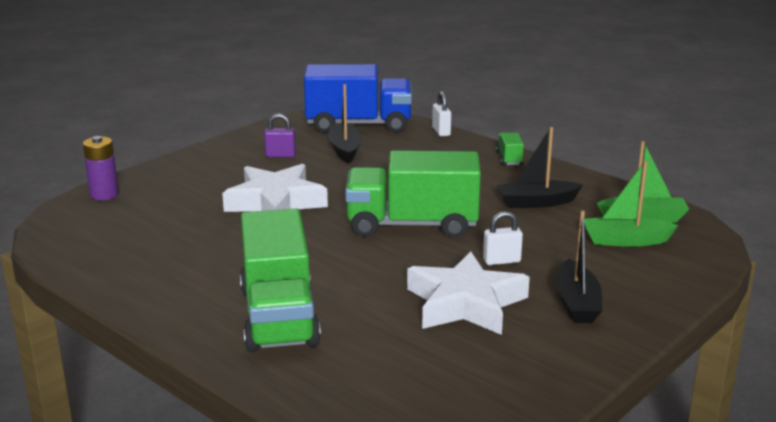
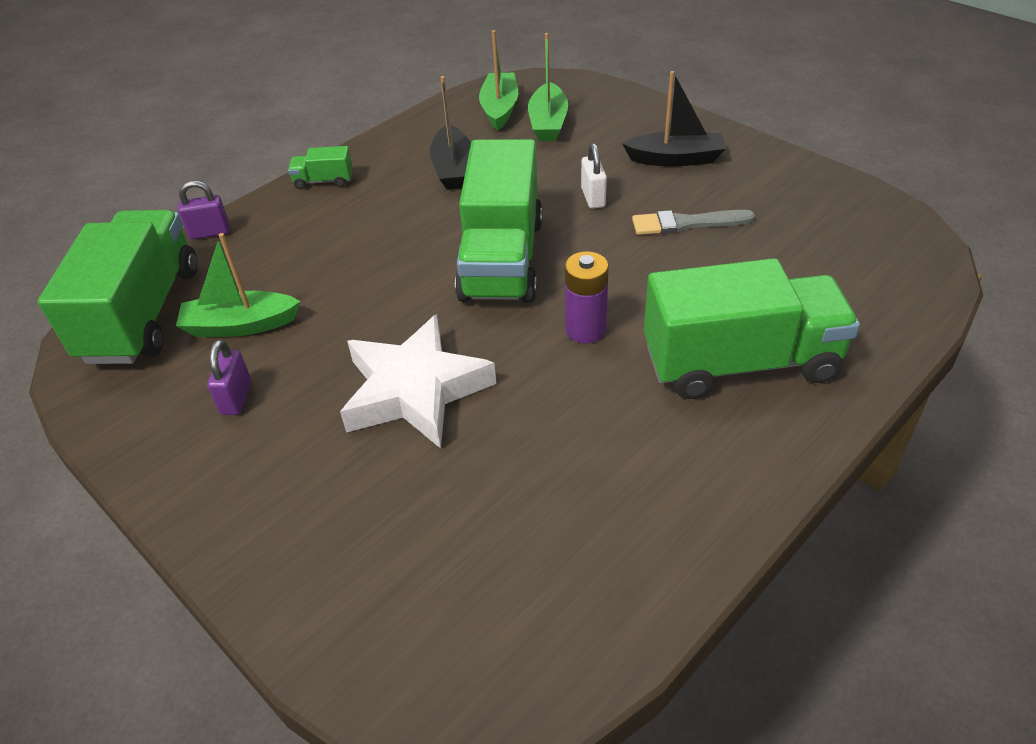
camera: 85 degrees left, 20 degrees up
purple battery [83,136,119,200] -> purple battery moved to [565,251,609,343]
blue truck [304,64,412,133] -> green truck [38,210,197,364]
black boat [328,84,362,163] -> green boat [176,233,301,337]
white star [407,251,530,335] -> grey brush [632,210,755,235]
white padlock [432,91,451,137] -> purple padlock [178,181,230,239]

